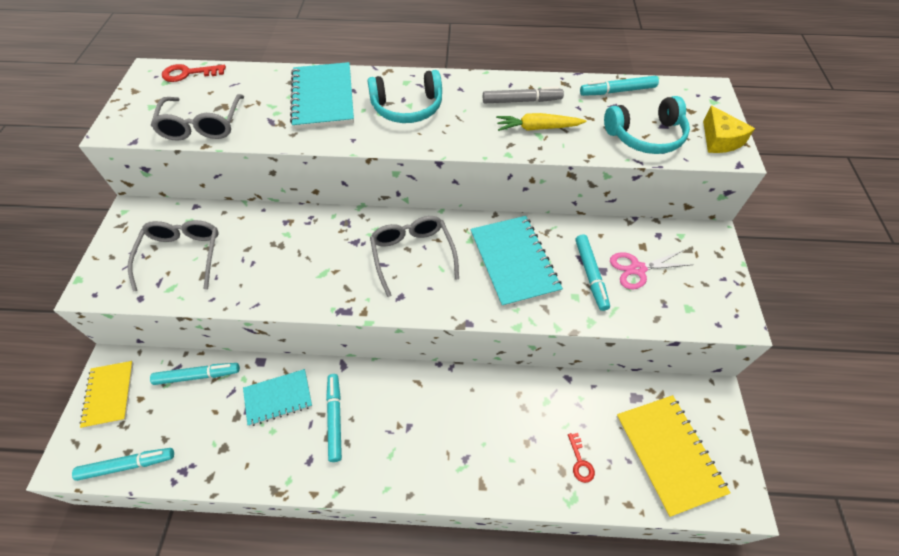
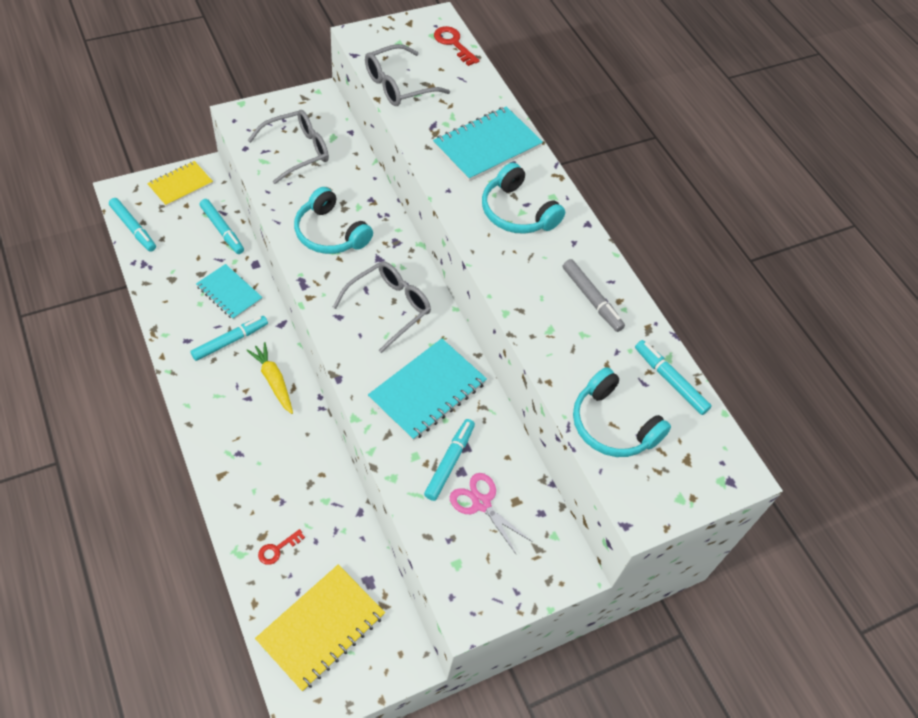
camera: 55 degrees right, 0 degrees up
yellow carrot [496,113,586,131] -> yellow carrot moved to [246,342,293,414]
turquoise marker [576,234,610,311] -> turquoise marker turned 150 degrees clockwise [424,419,475,501]
yellow cheese [703,106,755,153] -> none
none -> turquoise headphones [294,187,373,254]

